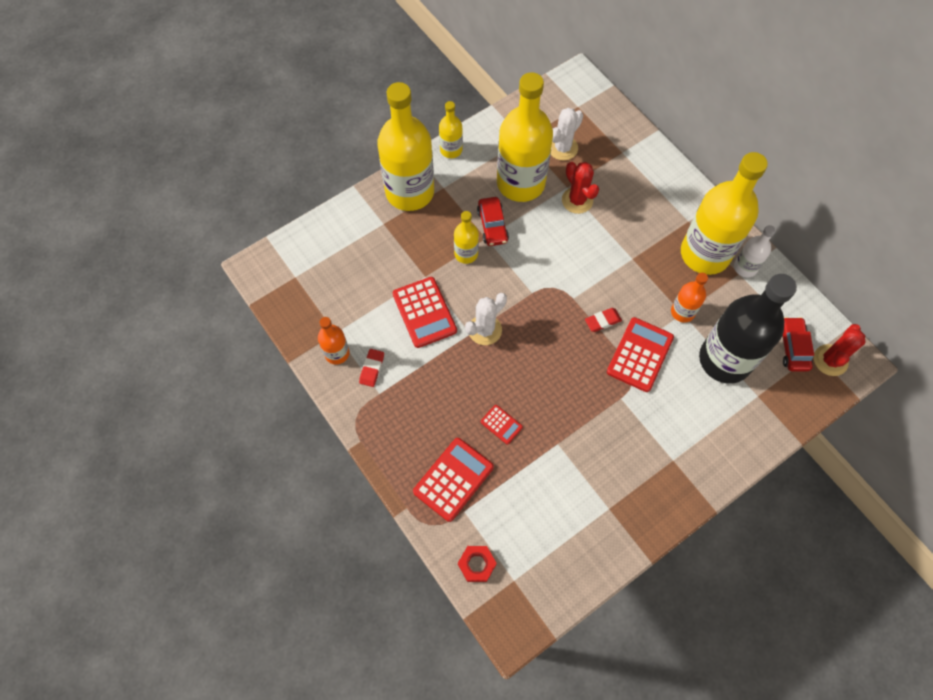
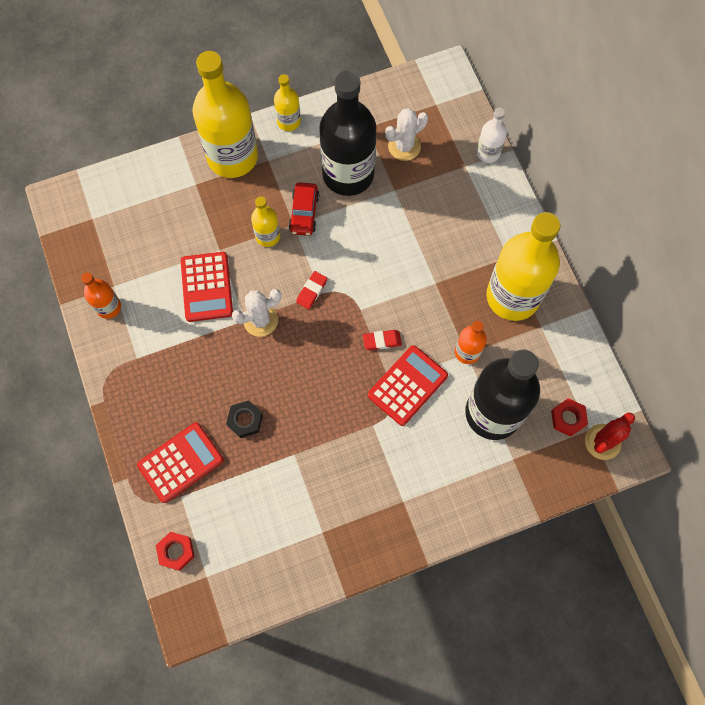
camera: 15 degrees right, 5 degrees up
red eraser [359,349,384,387] -> red eraser moved to [296,271,327,309]
red calculator [481,405,523,445] -> black nut [226,400,263,438]
yellow bottle [497,72,553,202] -> black bottle [319,71,376,196]
red cactus [562,162,599,214] -> none
white bottle [734,225,776,278] -> white bottle moved to [477,108,507,163]
red car [782,317,814,372] -> red nut [551,398,588,437]

